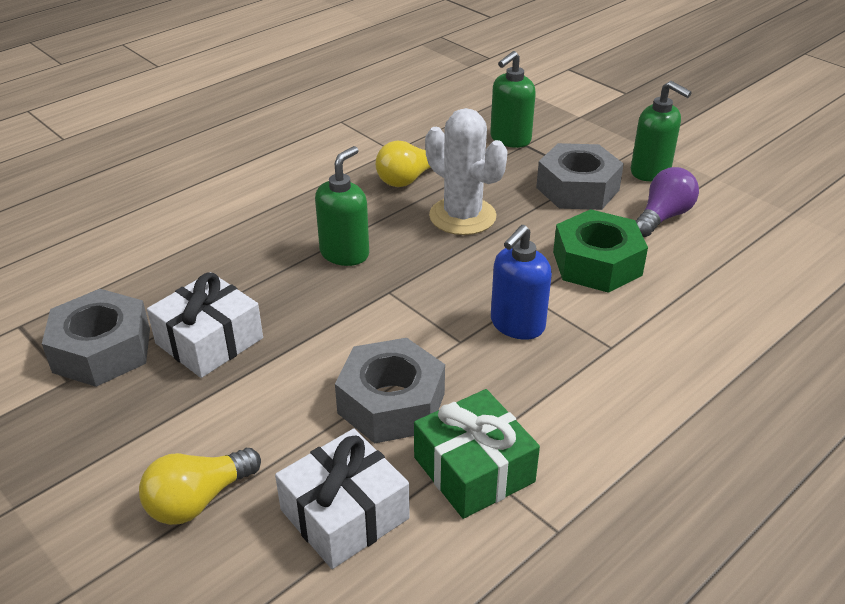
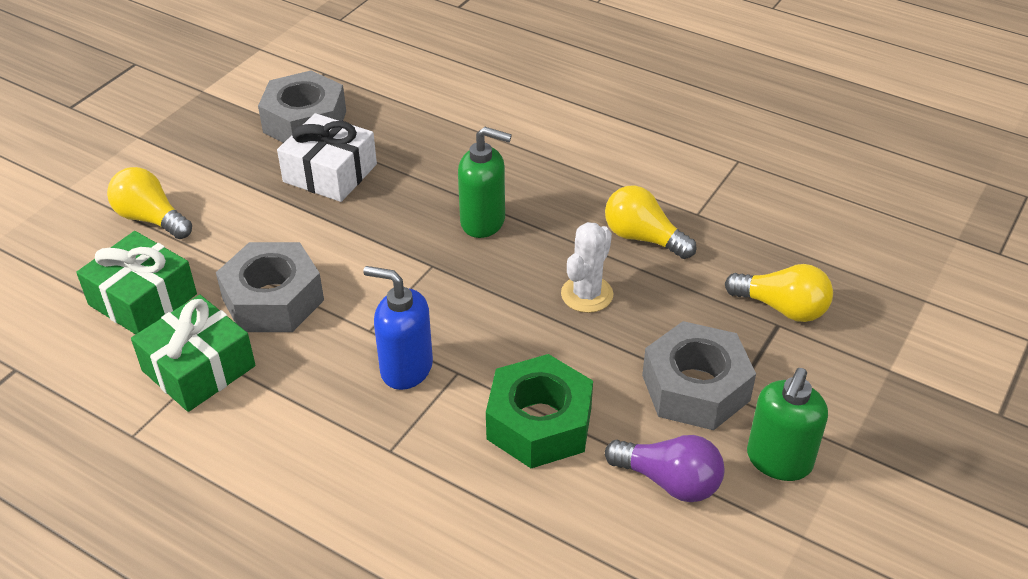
camera: 75 degrees right, 5 degrees up
white gift [275,429,410,569] -> green gift [76,231,197,335]
white cactus [425,108,508,235] -> white cactus [561,222,613,313], size x0.66
green soap dispenser [490,51,536,148] -> yellow light bulb [725,264,833,322]

